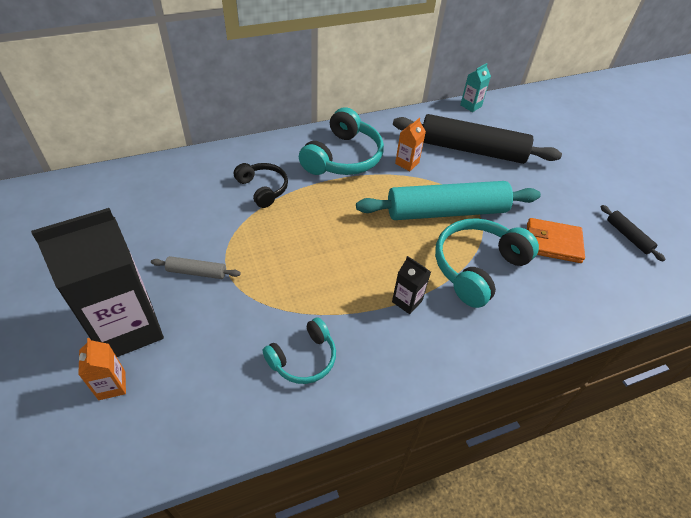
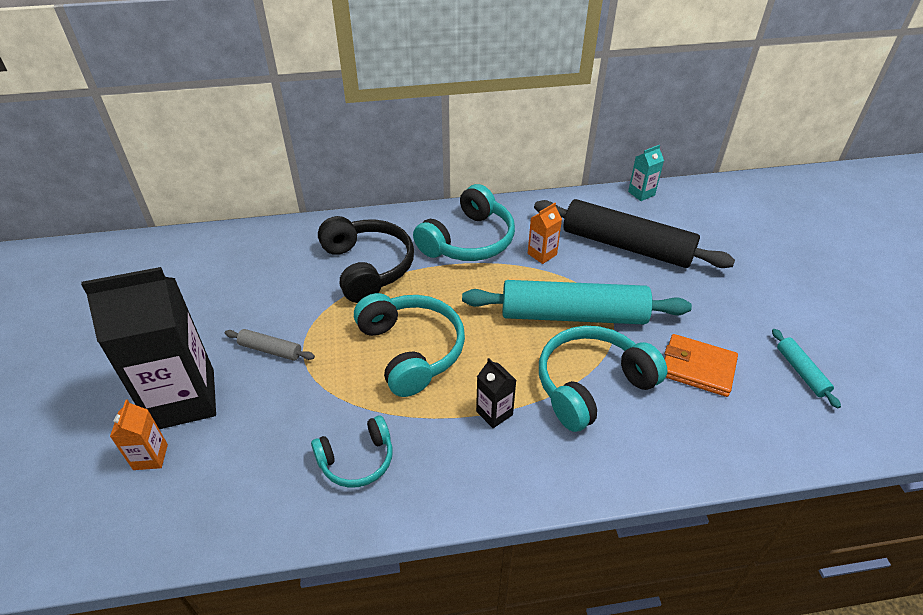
camera: 15 degrees right, 5 degrees down
black headphones [234,163,288,208] -> black headphones [318,216,414,303], size x1.66
black rolling pin [601,205,666,261] -> turquoise rolling pin [772,329,841,408]
none -> turquoise headphones [354,293,465,397]

